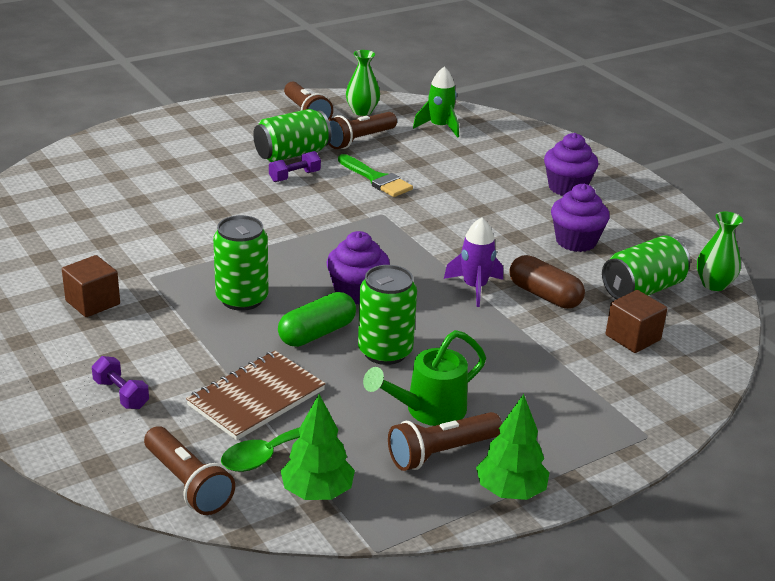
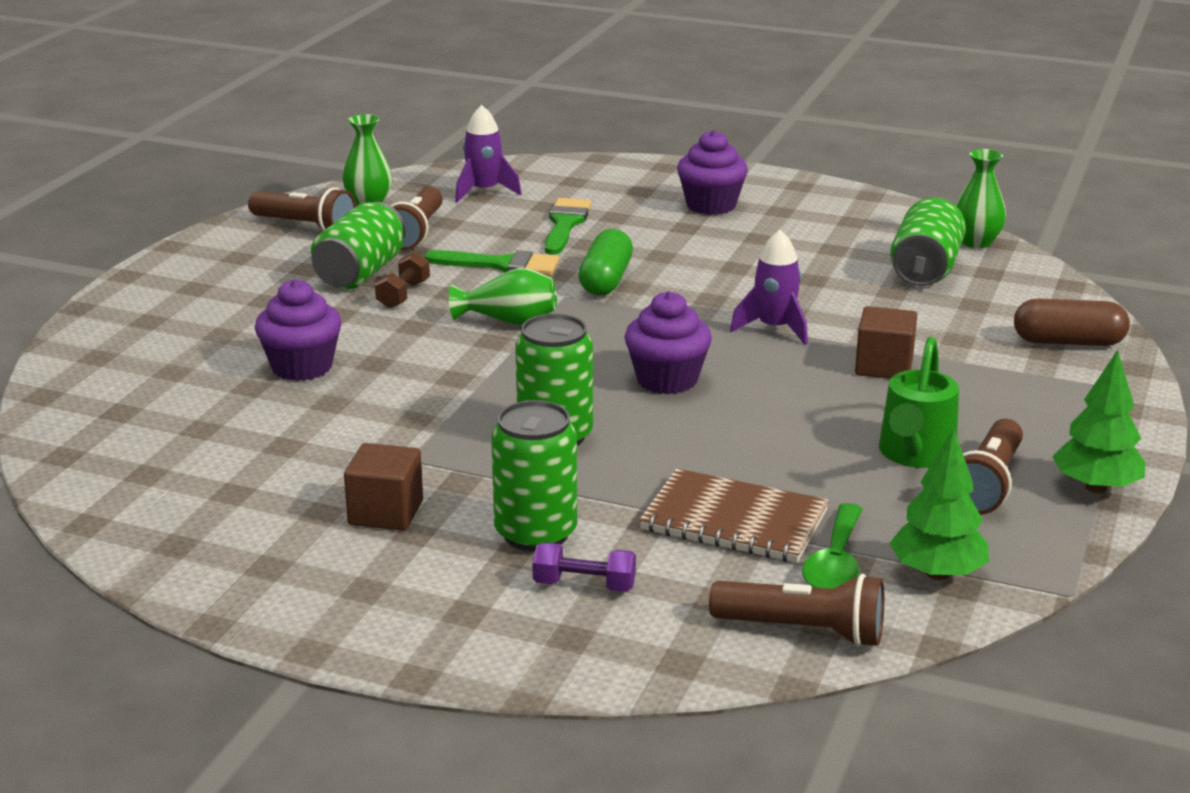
camera: 35 degrees left, 5 degrees down
brown notebook [186,351,326,440] -> brown notebook turned 75 degrees counterclockwise [639,468,829,563]
purple dumbbell [269,151,321,182] -> brown dumbbell [375,251,430,308]
green capsule [278,292,356,347] -> green capsule moved to [579,229,633,295]
green can [358,265,417,365] -> green can moved to [491,400,577,551]
green rocket [413,67,459,138] -> purple rocket [455,105,522,203]
brown capsule [509,255,585,309] -> brown capsule moved to [1014,299,1130,346]
purple cupcake [551,184,610,252] -> purple cupcake moved to [255,279,342,381]
brown cube [606,290,667,353] -> brown cube moved to [855,306,917,379]
none -> green vase [449,268,557,325]
none -> green brush [545,198,592,255]

